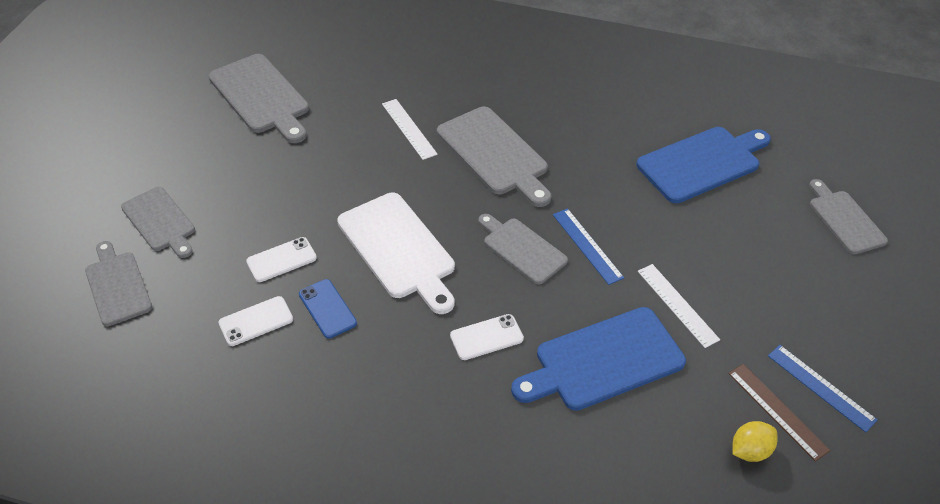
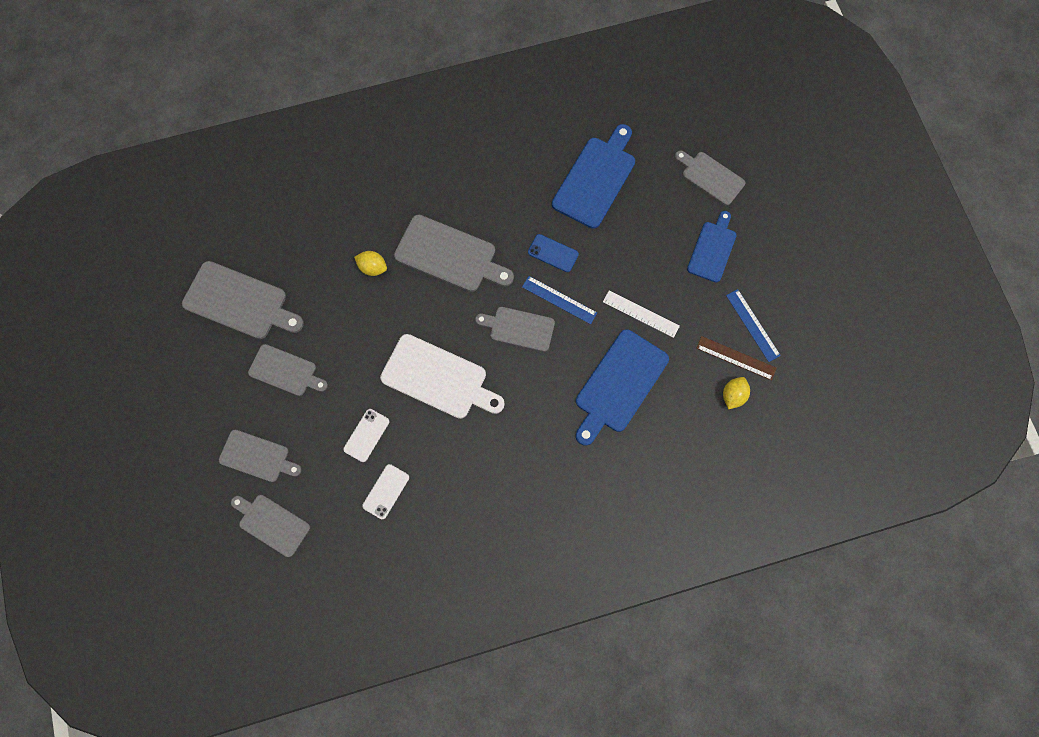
camera: 30 degrees left, 25 degrees up
blue phone [299,279,357,339] -> blue phone moved to [528,234,579,272]
white ruler [382,99,438,160] -> yellow lemon [354,251,387,276]
white phone [450,314,524,360] -> none
blue ruler [768,345,878,433] -> blue ruler turned 45 degrees clockwise [726,289,781,362]
none -> grey cutting board [248,344,328,396]
none -> blue cutting board [687,211,736,282]

